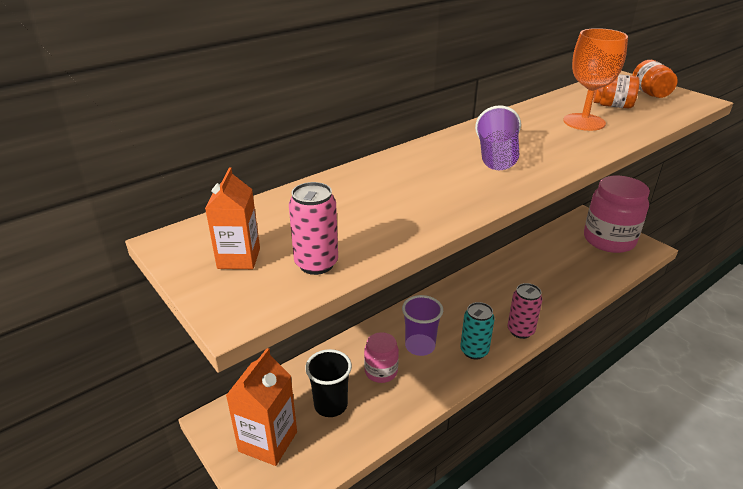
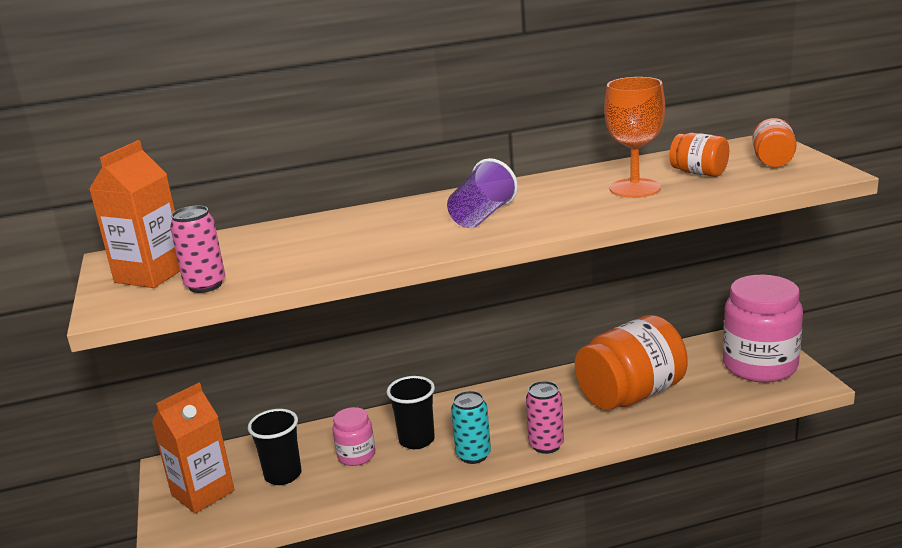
camera: 25 degrees right, 10 degrees down
orange carton [205,167,260,269] -> orange carton [89,140,180,288], size x1.54
purple cup [402,295,443,356] -> black cup [387,376,435,449]
none -> orange jar [575,315,688,410]

